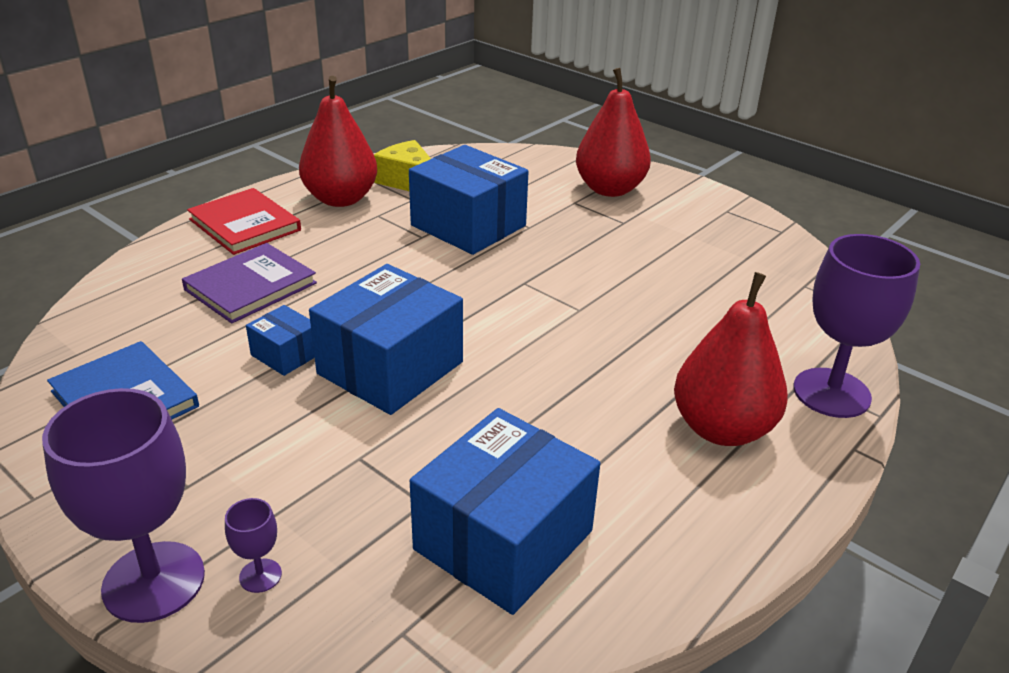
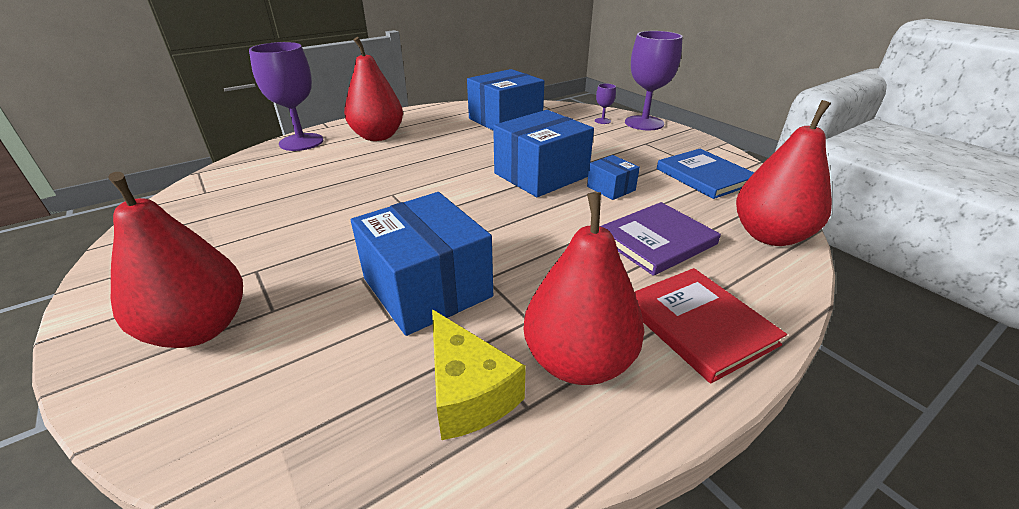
camera: 165 degrees left, 0 degrees up
none -> red pear [736,100,832,246]

